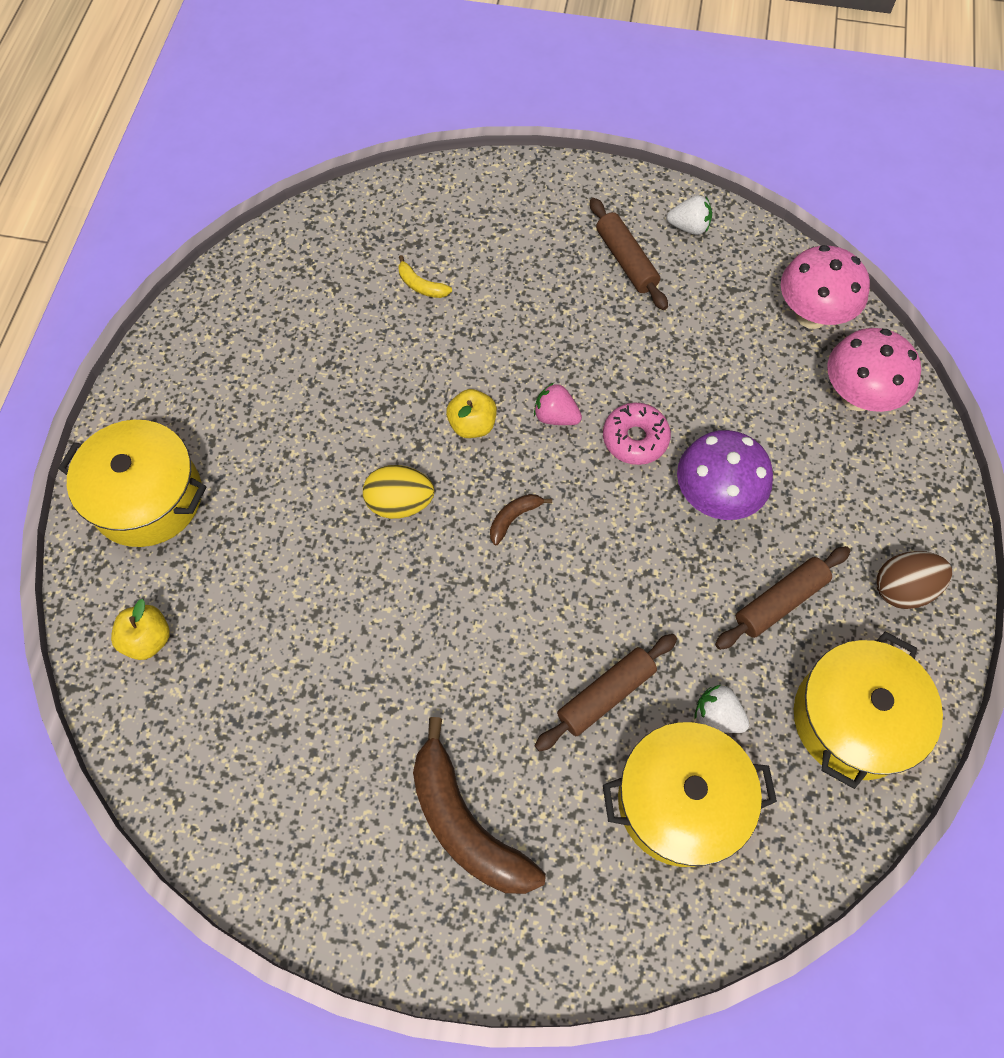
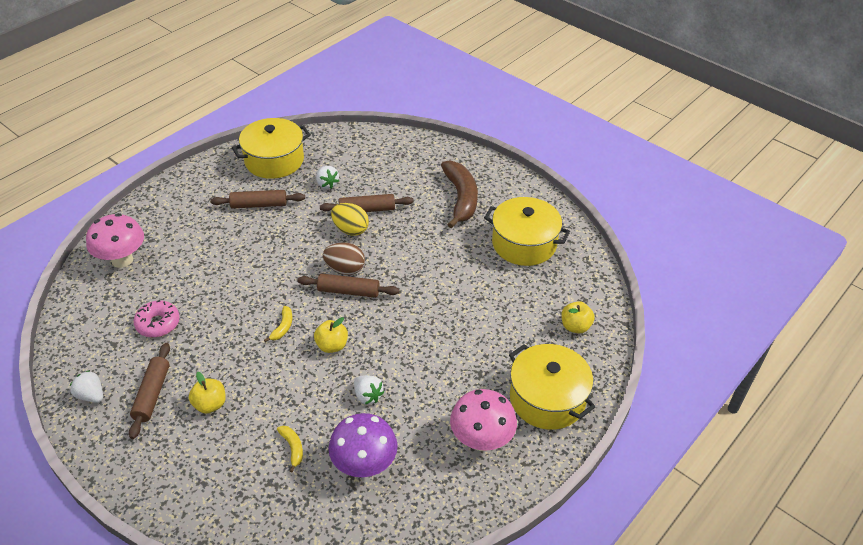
camera: 150 degrees left, 20 degrees down
yellow egg [363,465,434,519] -> yellow egg moved to [331,203,369,235]
brown banana [490,494,552,545] -> brown rolling pin [298,273,399,298]
pink strawberry [534,383,582,425] -> yellow banana [264,306,292,342]
pink donut [603,403,671,465] -> pink donut moved to [134,300,180,337]
yellow pot [603,722,777,867] -> yellow pot moved to [484,197,570,266]
purple mushroom [677,430,773,520] -> purple mushroom moved to [329,413,398,477]
pink mushroom [781,245,870,329] -> pink mushroom moved to [450,389,517,451]
brown egg [876,551,952,609] -> brown egg moved to [323,243,365,275]
none -> yellow apple [189,372,226,414]
none -> white strawberry [354,375,384,404]

